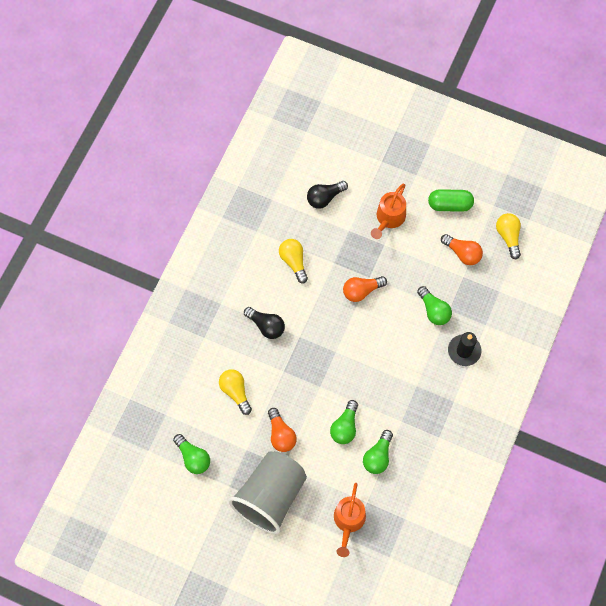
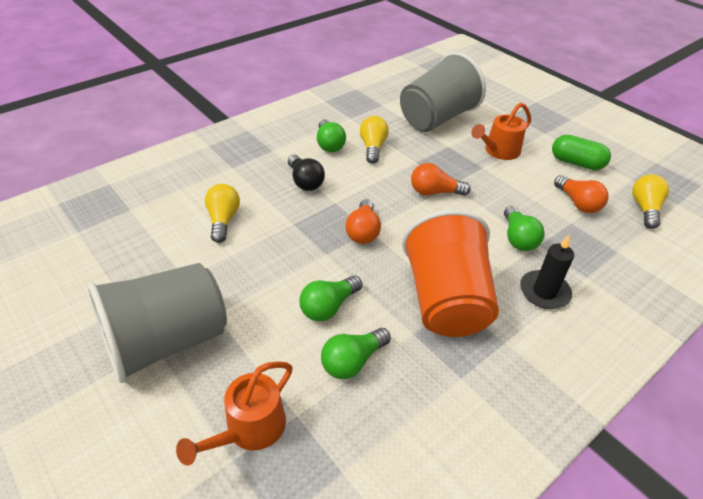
camera: 25 degrees right, 25 degrees down
green light bulb [173,434,210,474] -> green light bulb moved to [317,119,346,152]
orange light bulb [268,408,297,452] -> orange light bulb moved to [345,199,381,244]
black light bulb [307,181,348,209] -> grey cup [400,52,486,132]
none -> orange cup [402,210,499,337]

